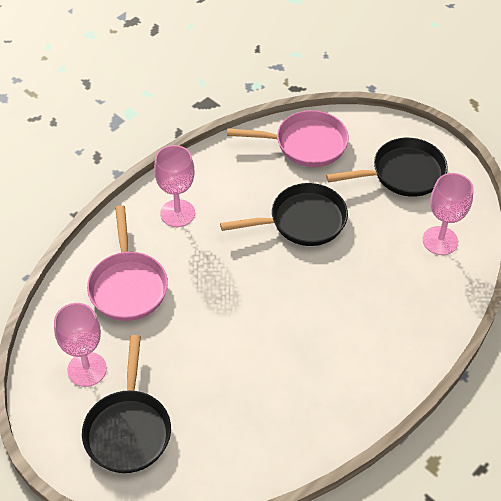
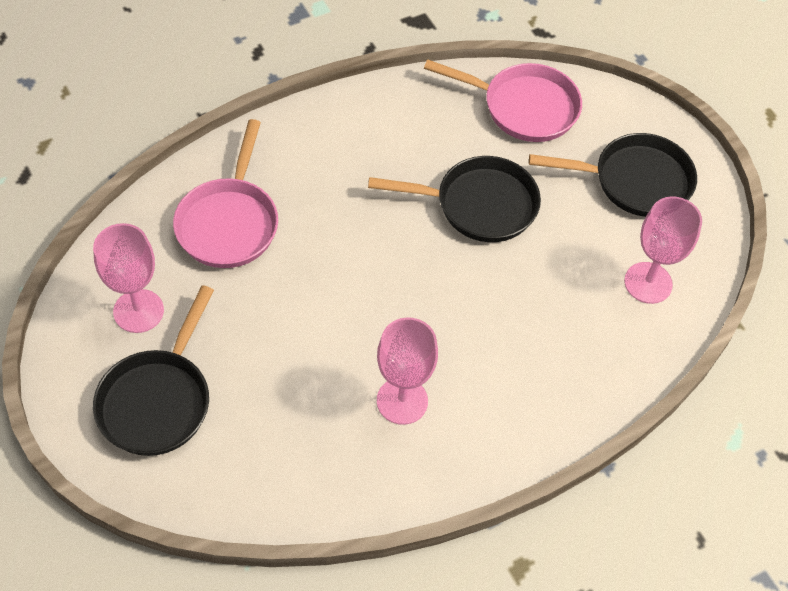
camera: 15 degrees right, 5 degrees up
pink goblet [154,145,195,227] -> pink goblet moved to [377,317,438,425]

